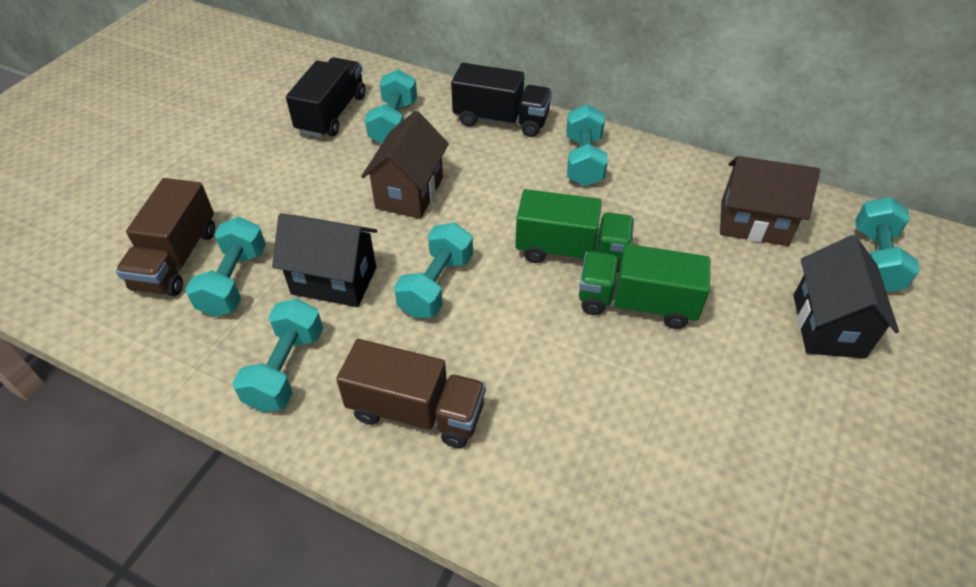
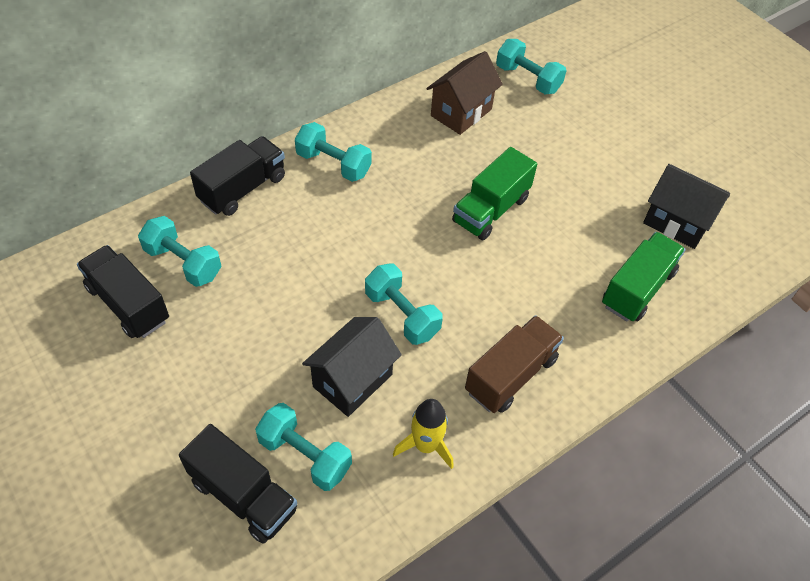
camera: 65 degrees left, 5 degrees up
brown truck [116,178,215,297] -> black truck [179,424,297,544]
turquoise dumbbell [233,299,323,412] -> yellow rocket [393,399,453,469]
brown house [361,111,449,219] -> none
green truck [515,189,634,273] -> green truck moved to [602,232,686,321]
black house [793,235,899,359] -> black house moved to [643,164,730,249]

